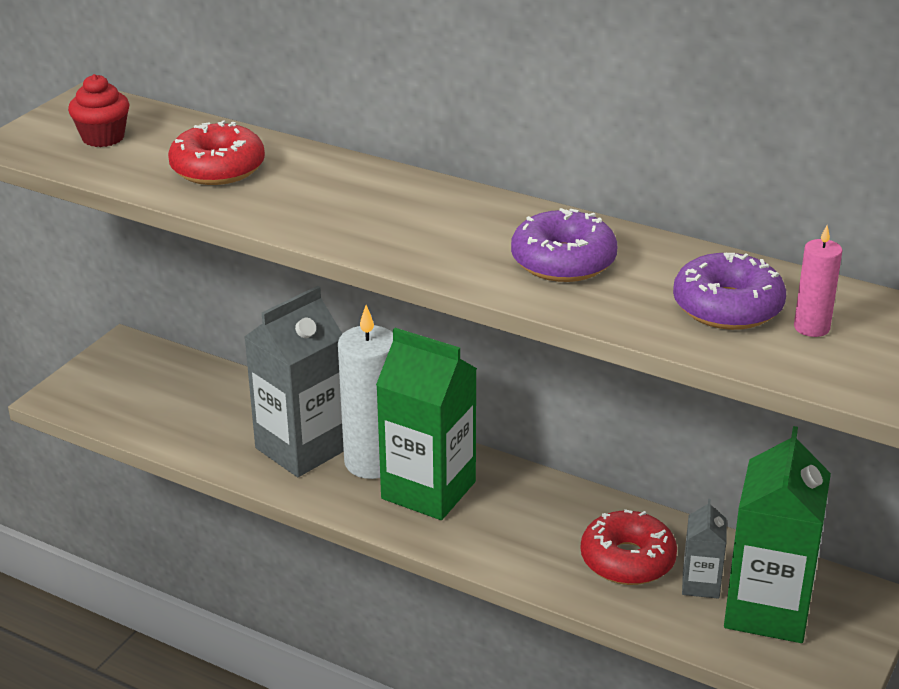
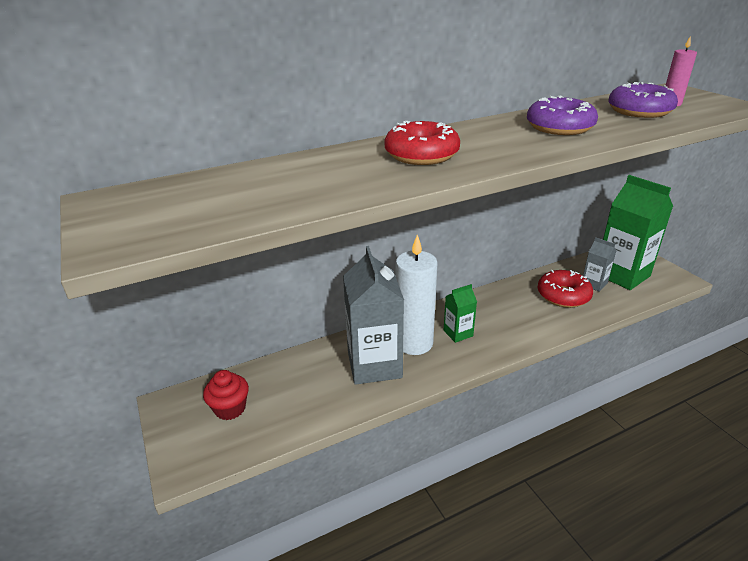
camera: 55 degrees left, 0 degrees up
red cupcake [68,74,130,147] -> red cupcake moved to [203,370,249,420]
red donut [168,120,265,185] -> red donut moved to [384,121,460,165]
green carton [376,328,477,520] -> green carton [444,284,477,343], size x0.48

